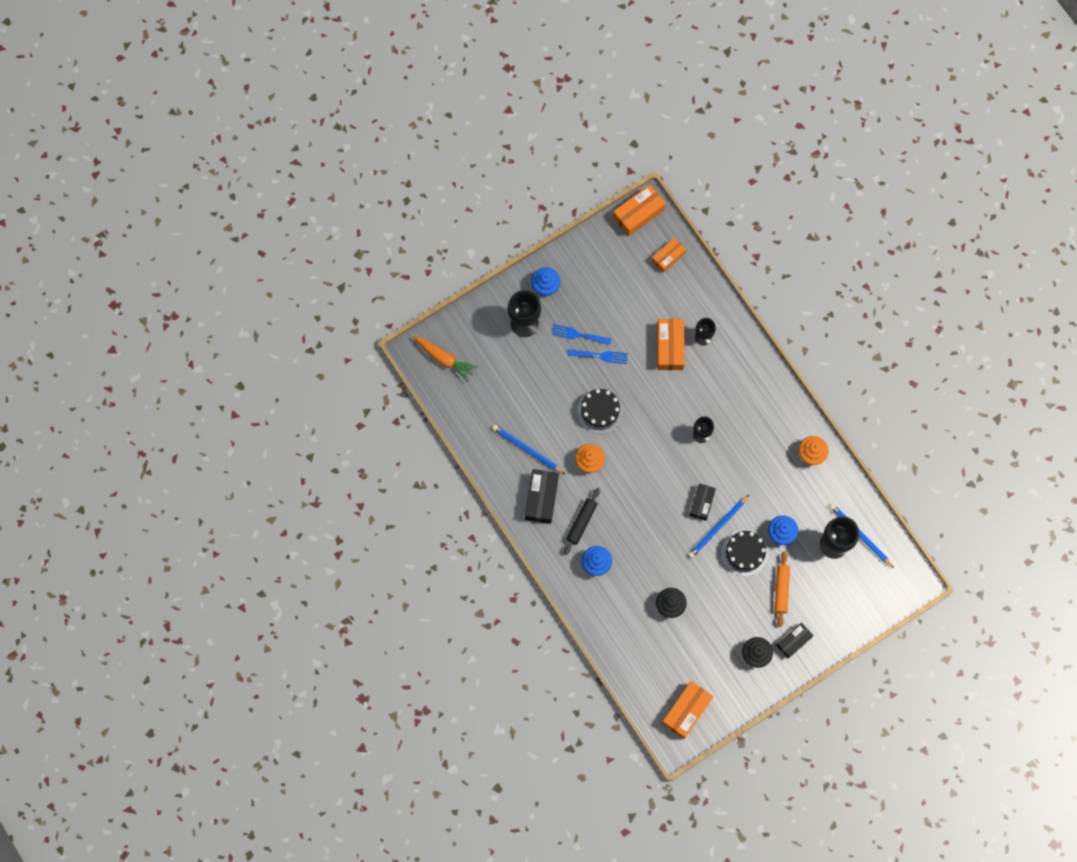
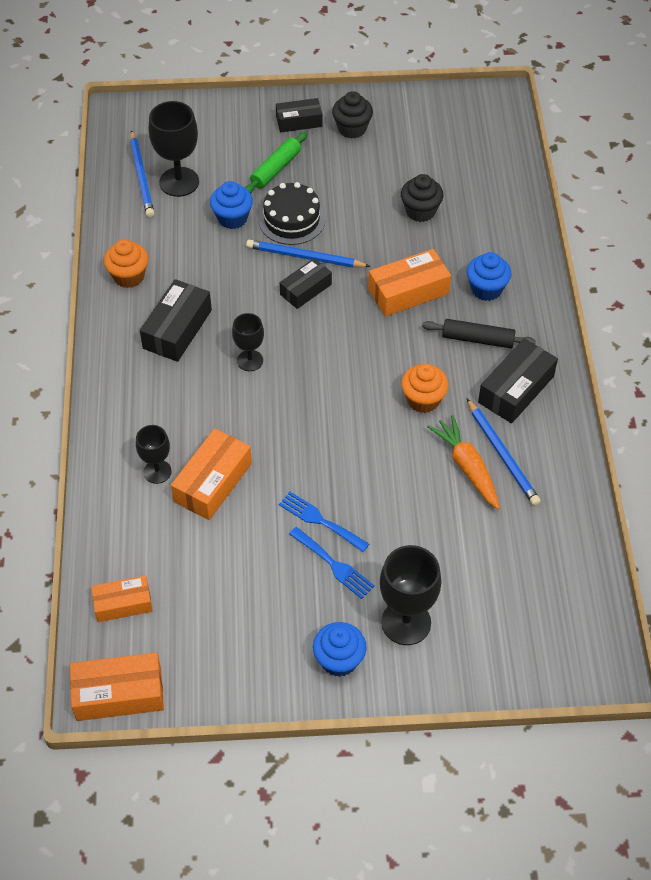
camera: 150 degrees left, 20 degrees down
orange carrot [413,336,477,382] -> orange carrot moved to [427,415,500,509]
black rolling pin [564,488,600,555] -> black rolling pin turned 45 degrees clockwise [422,319,536,348]
black cake [577,389,623,434] -> none
orange box [662,681,713,739] -> orange box moved to [368,249,451,317]
blue pencil [688,494,750,558] -> blue pencil turned 150 degrees counterclockwise [246,240,371,268]
orange rolling pin [775,552,790,627] -> green rolling pin [245,132,307,193]
none -> black box [140,279,212,362]

